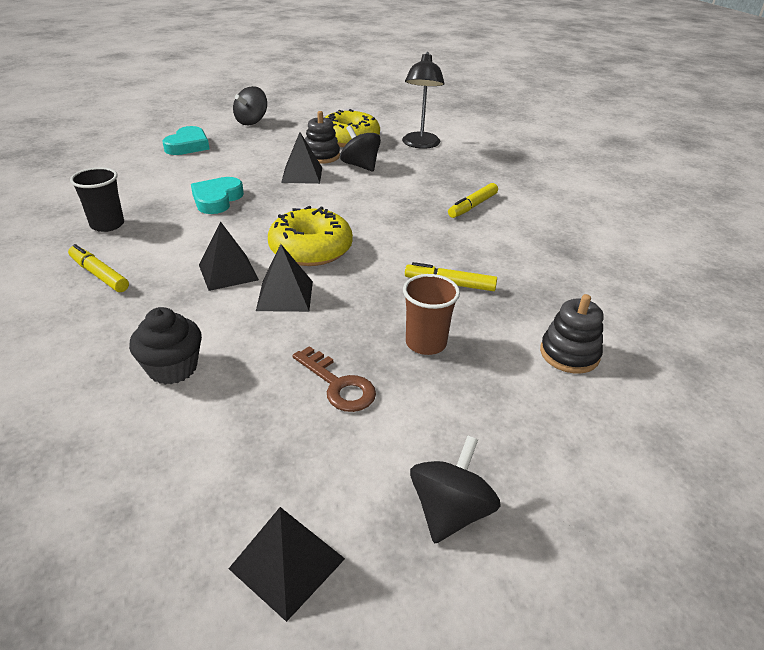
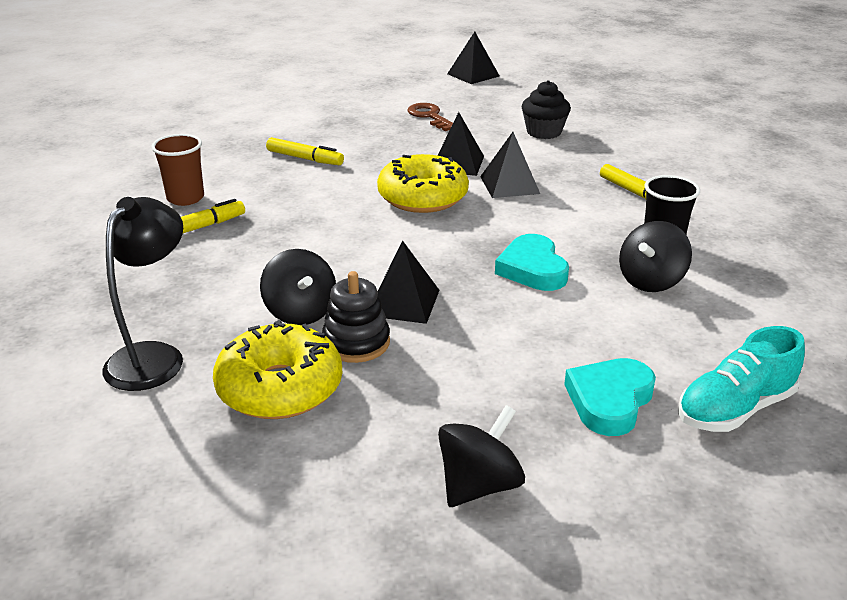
camera: 165 degrees left, 5 degrees down
turquoise heart [191,177,244,214] -> turquoise heart turned 135 degrees clockwise [495,234,569,291]
brown cup [403,274,460,355] -> brown cup moved to [151,134,204,206]
black spinning top [410,436,501,544] -> black spinning top moved to [619,221,692,292]
black stacking toy [540,294,603,374] -> none
none -> turquoise shoe [678,326,805,432]

